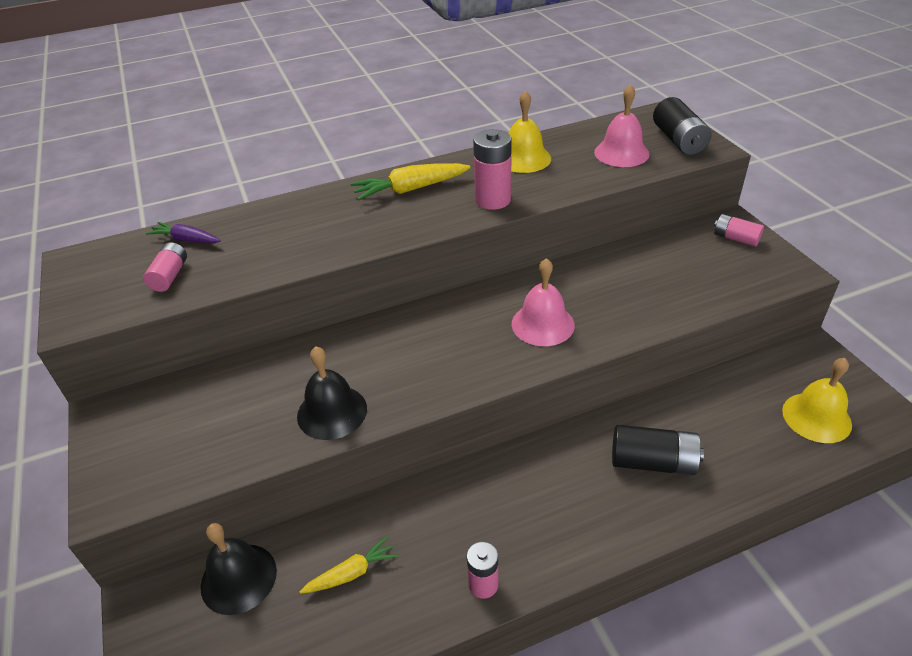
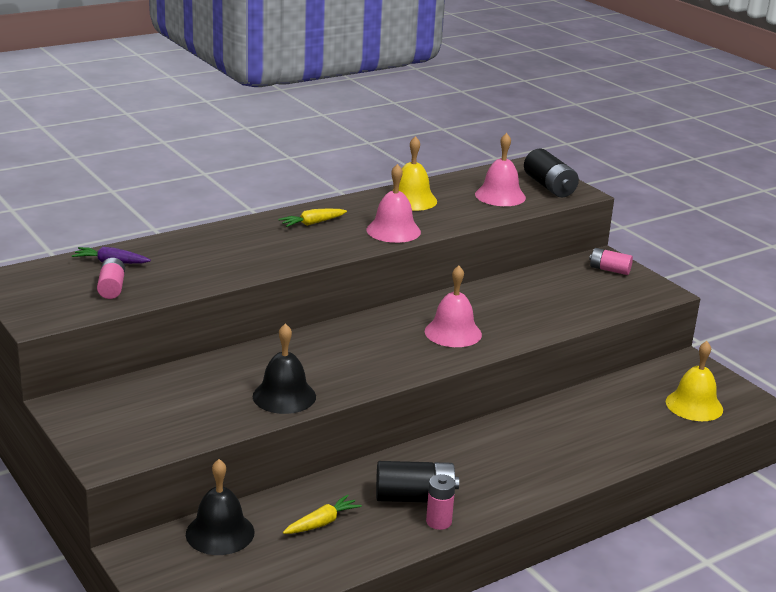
camera: 15 degrees left, 15 degrees down
yellow carrot [350,163,471,201] -> yellow carrot [278,208,347,227], size x0.63
pink battery [473,129,512,210] -> pink bell [367,164,421,243]
black battery [612,425,704,475] -> black battery moved to [376,461,459,502]

